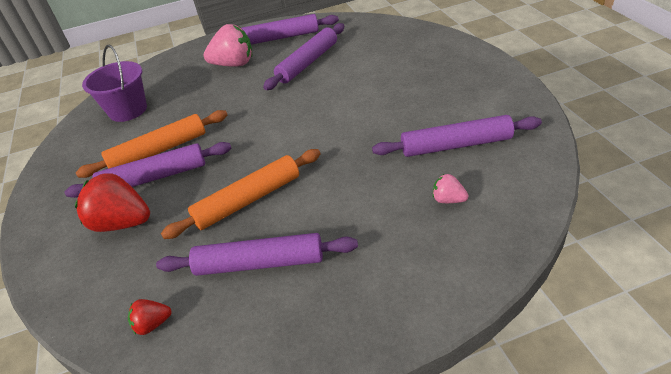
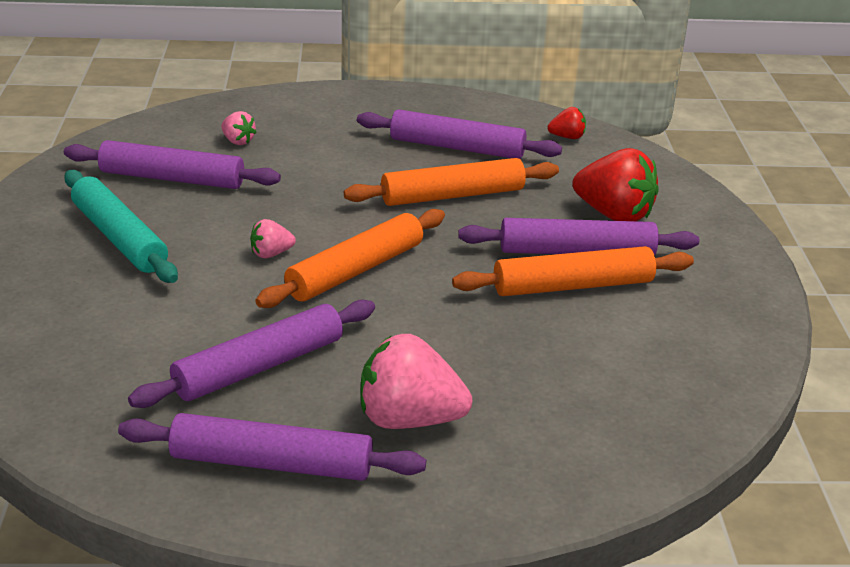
camera: 170 degrees left, 10 degrees down
purple bucket [82,45,147,122] -> none
none -> turquoise rolling pin [64,170,178,283]
none -> pink strawberry [250,219,296,258]
none -> orange rolling pin [255,209,445,308]

